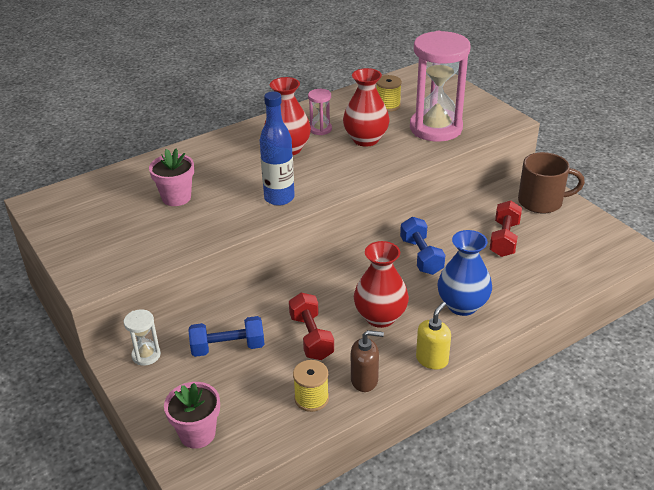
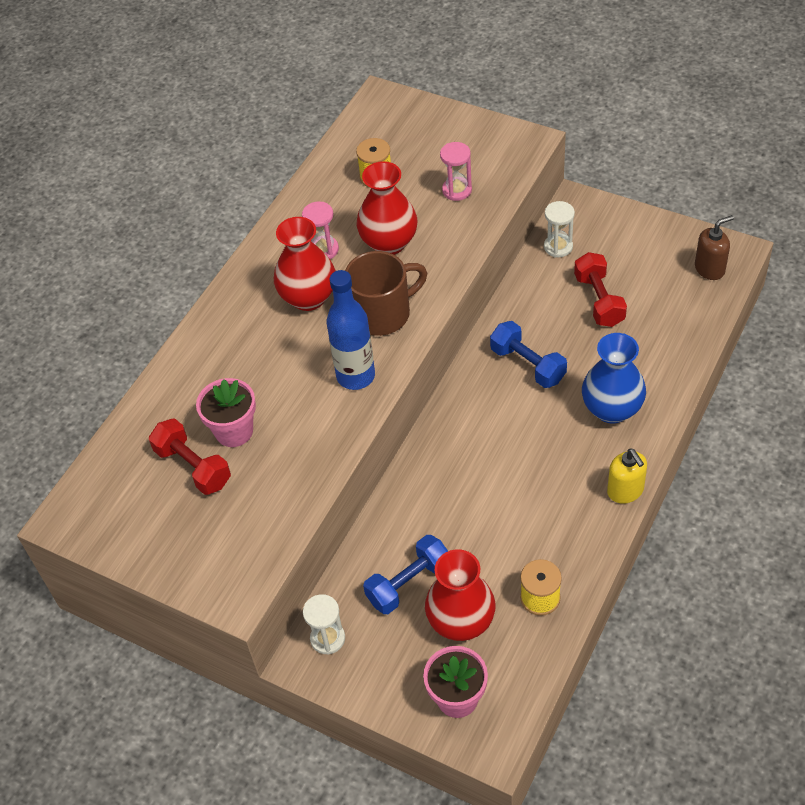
camera: 25 degrees left, 15 degrees up
red dumbbell [289,293,334,360] -> red dumbbell moved to [149,418,231,495]
brown soap dispenser [351,330,384,392] -> brown soap dispenser moved to [695,215,734,280]
red vase [354,241,409,328] -> red vase moved to [425,549,495,641]
pink hourglass [410,31,471,142] -> pink hourglass [440,142,472,201], size x0.43
yellow soap dispenser [416,302,451,370] -> yellow soap dispenser turned 150 degrees clockwise [607,448,647,504]
brown mug [518,152,585,214] -> brown mug moved to [345,251,427,336]
none -> white hourglass [544,201,575,258]

